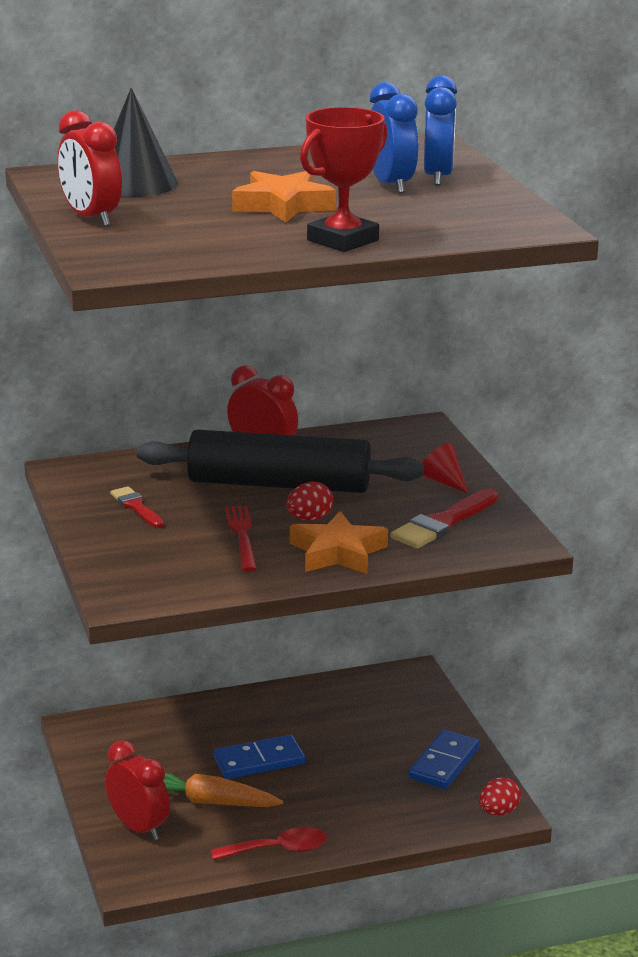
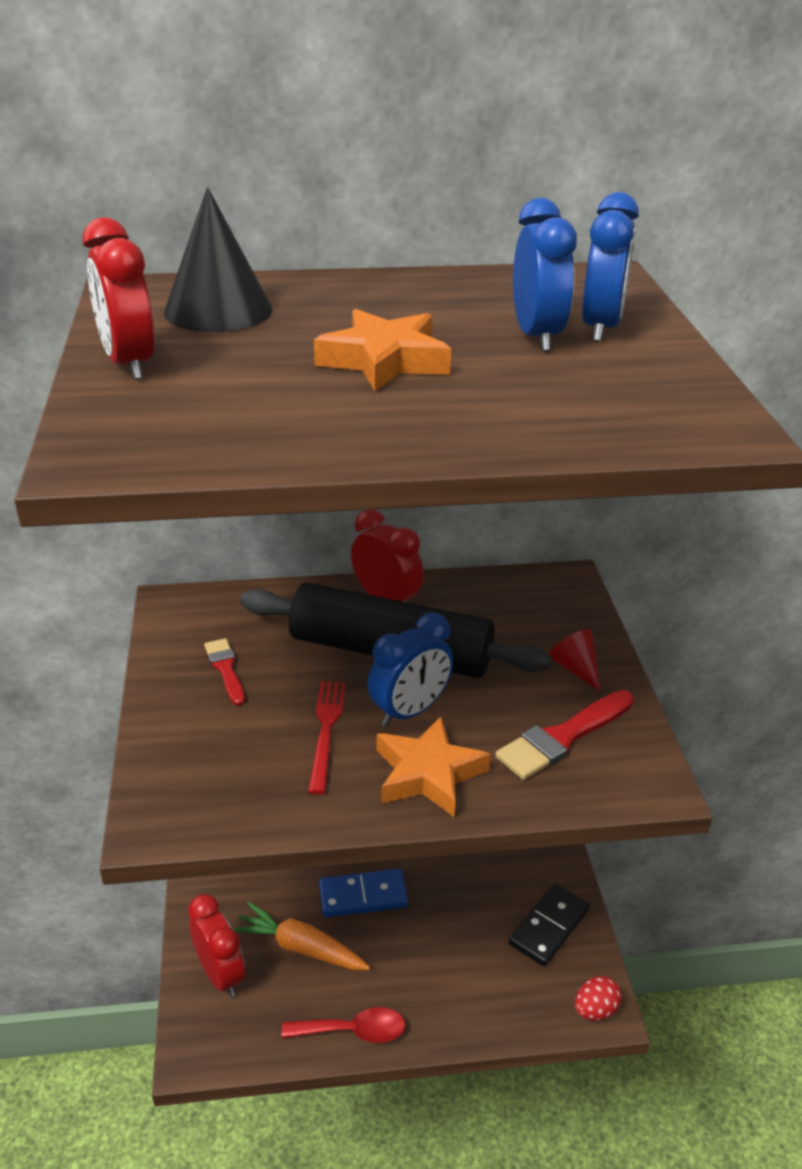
camera: 10 degrees right, 10 degrees up
red egg [286,482,333,520] -> blue clock [367,612,453,727]
red trophy [300,107,387,252] -> none
blue domino [408,730,480,789] -> black domino [509,884,590,966]

